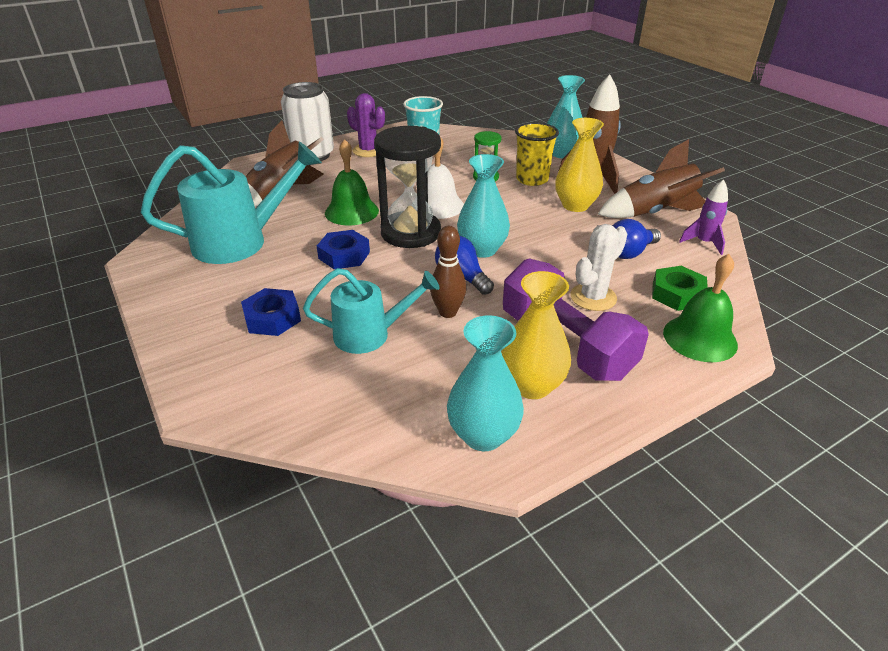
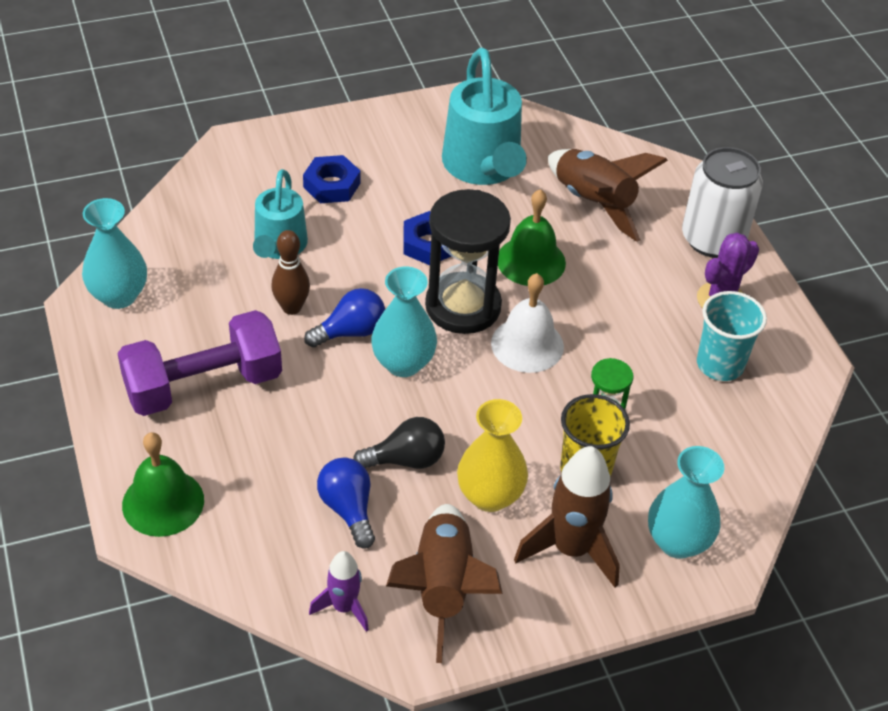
camera: 100 degrees right, 10 degrees up
yellow vase [501,271,571,399] -> none
white cactus [570,224,627,311] -> none
green nut [652,266,708,311] -> none
none -> black light bulb [353,417,445,469]

